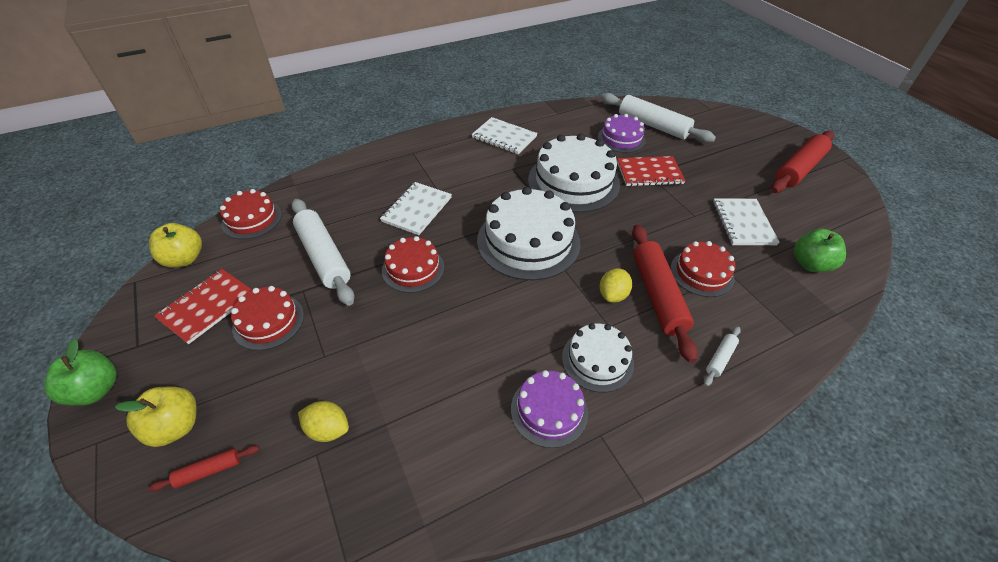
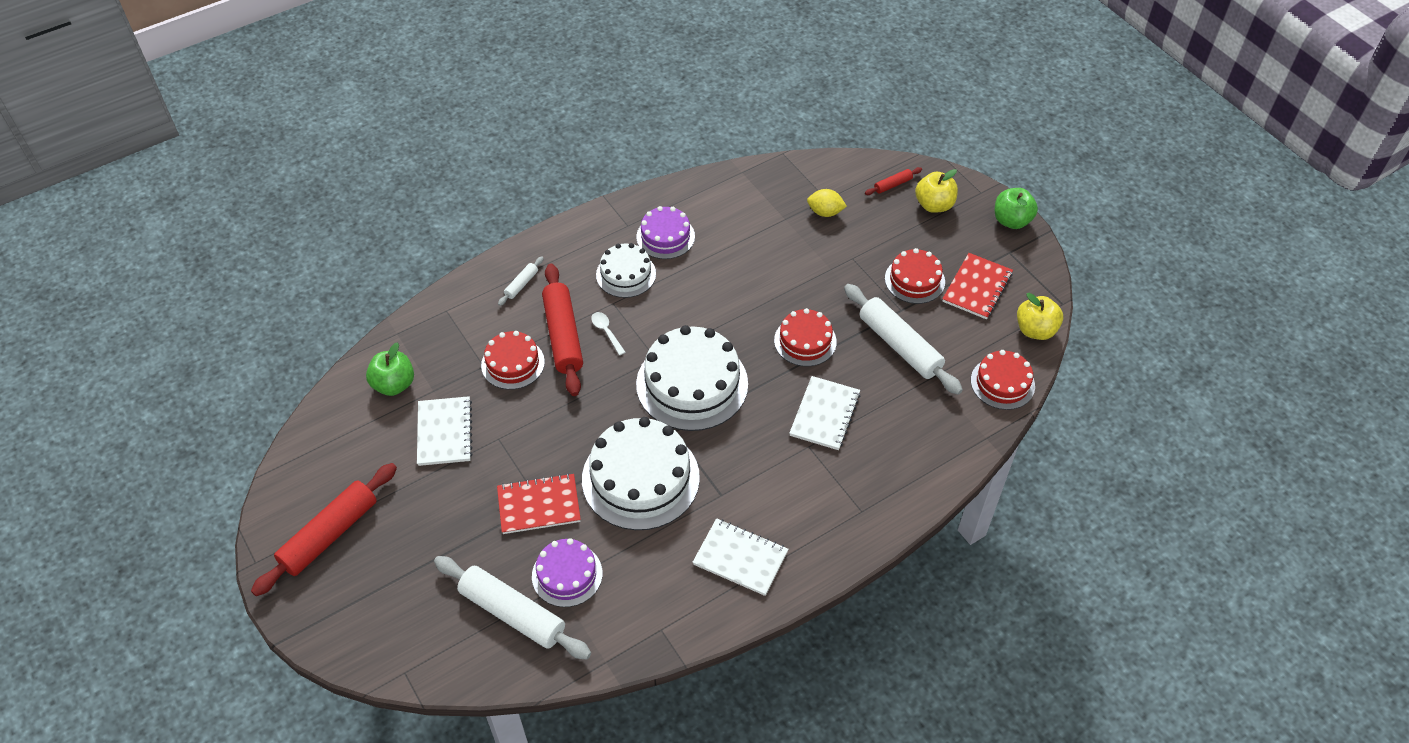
camera: 175 degrees right, 5 degrees up
yellow lemon [600,268,632,303] -> white spoon [591,312,625,355]

